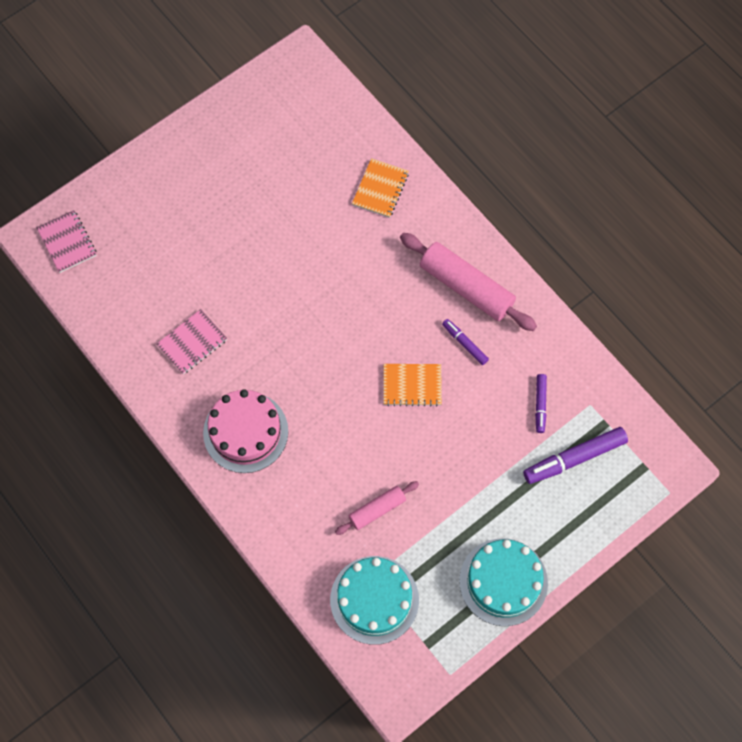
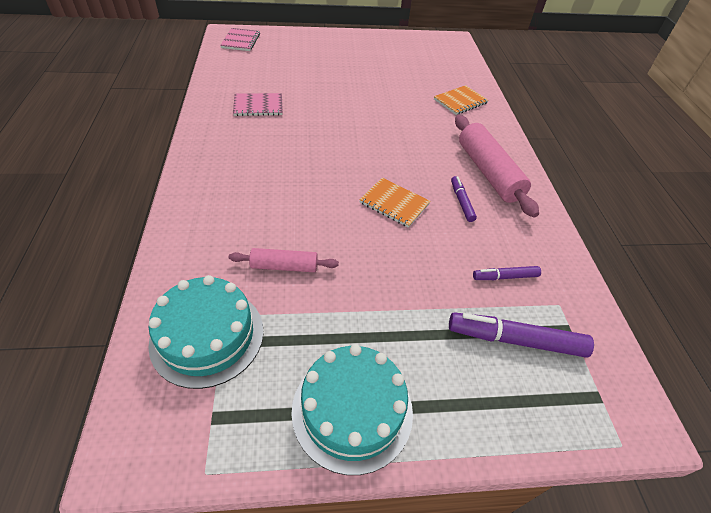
camera: 30 degrees right, 20 degrees down
pink cake [203,389,288,473] -> none
purple marker [535,374,547,433] -> purple marker turned 45 degrees clockwise [473,266,541,280]

